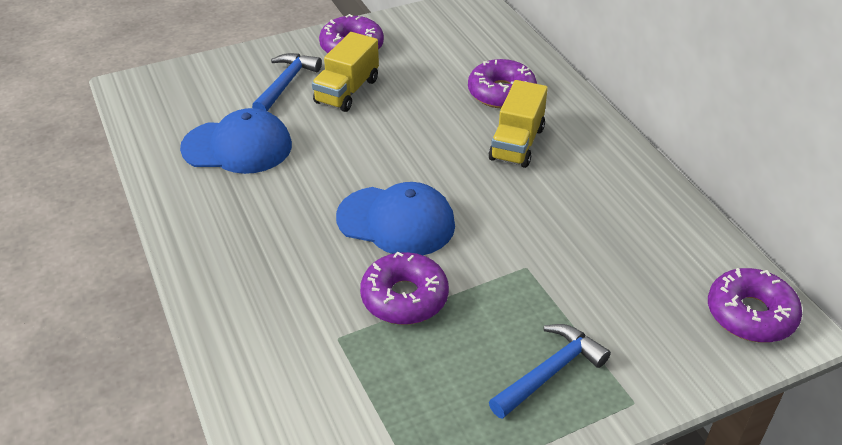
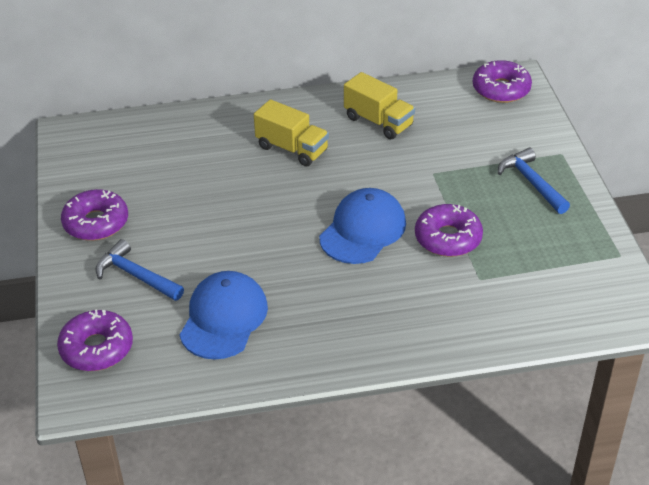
camera: 75 degrees left, 0 degrees up
yellow truck [312,32,379,112] -> yellow truck moved to [344,72,415,140]
purple donut [468,59,537,108] -> purple donut moved to [57,309,133,371]

